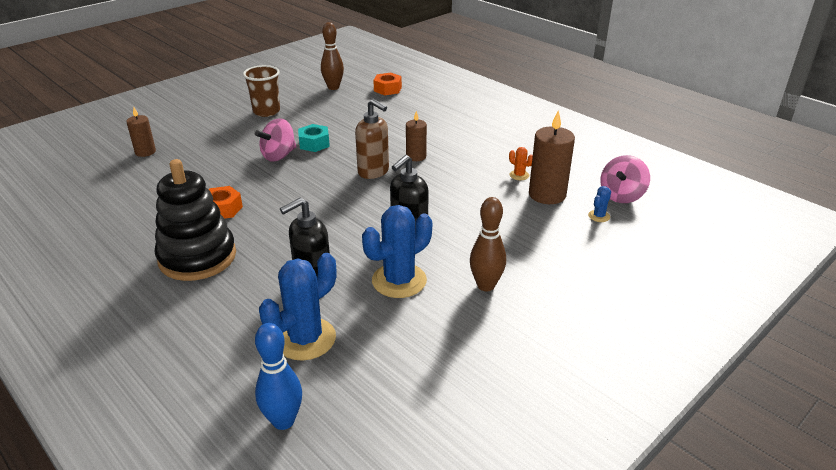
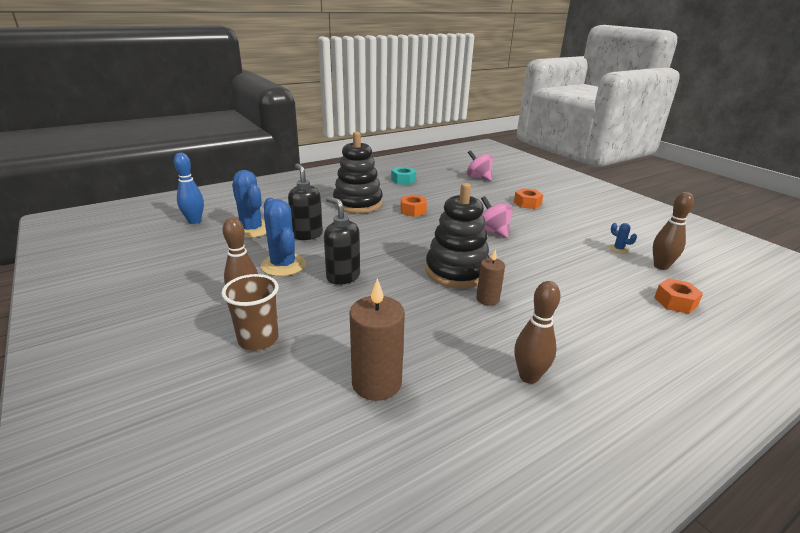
camera: 100 degrees right, 5 degrees down
brown candle [126,108,156,157] -> none
brown cup [243,65,280,117] -> brown cup moved to [221,274,279,351]
turquoise nut [298,124,330,152] -> turquoise nut moved to [391,167,416,185]
brown soap dispenser [355,99,389,179] -> black stacking toy [425,183,490,288]
orange cactus [509,147,533,180] -> none
blue cactus [588,186,611,222] -> blue cactus moved to [609,223,637,253]
pink spinning top [600,155,650,203] -> pink spinning top moved to [467,150,493,181]
none -> orange nut [514,188,543,209]
none -> brown bowling pin [514,281,561,384]

